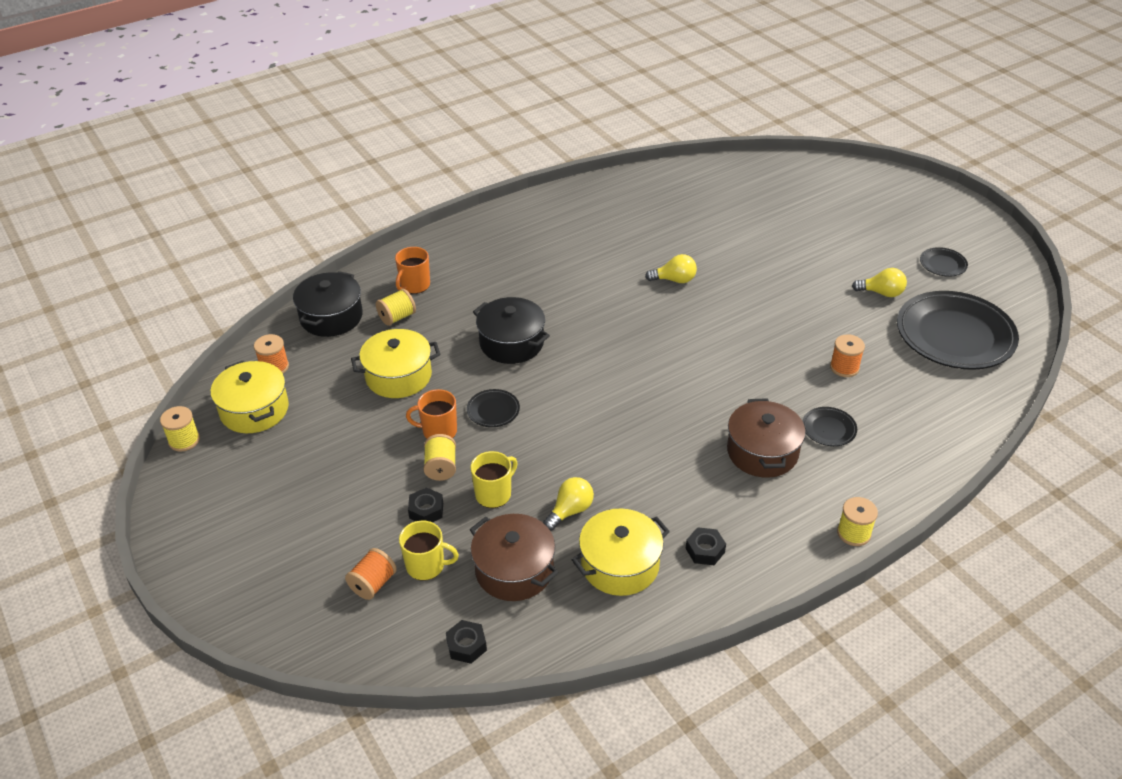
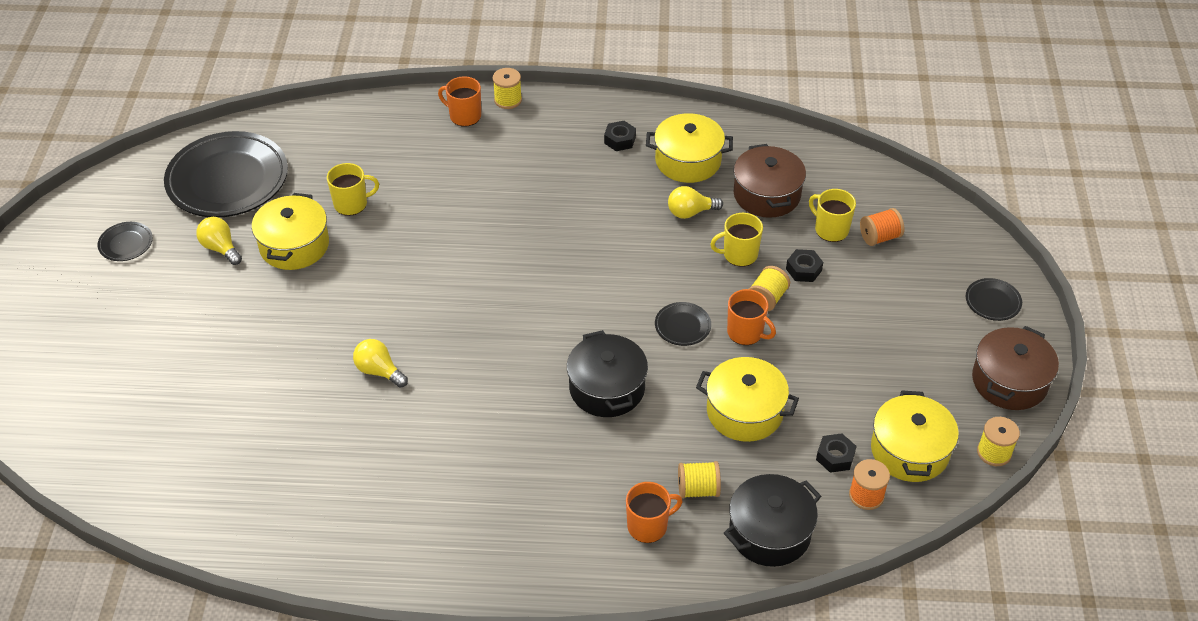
camera: 145 degrees left, 5 degrees up
black nut [446,620,487,664] -> black nut moved to [816,433,857,473]
brown pot [727,398,806,478] -> brown pot moved to [972,326,1059,410]
black plate [803,407,857,446] -> black plate moved to [966,278,1022,321]
orange spool [830,334,865,377] -> yellow mug [327,163,379,216]
none -> yellow pot [252,193,329,270]
none -> orange mug [438,76,481,127]

